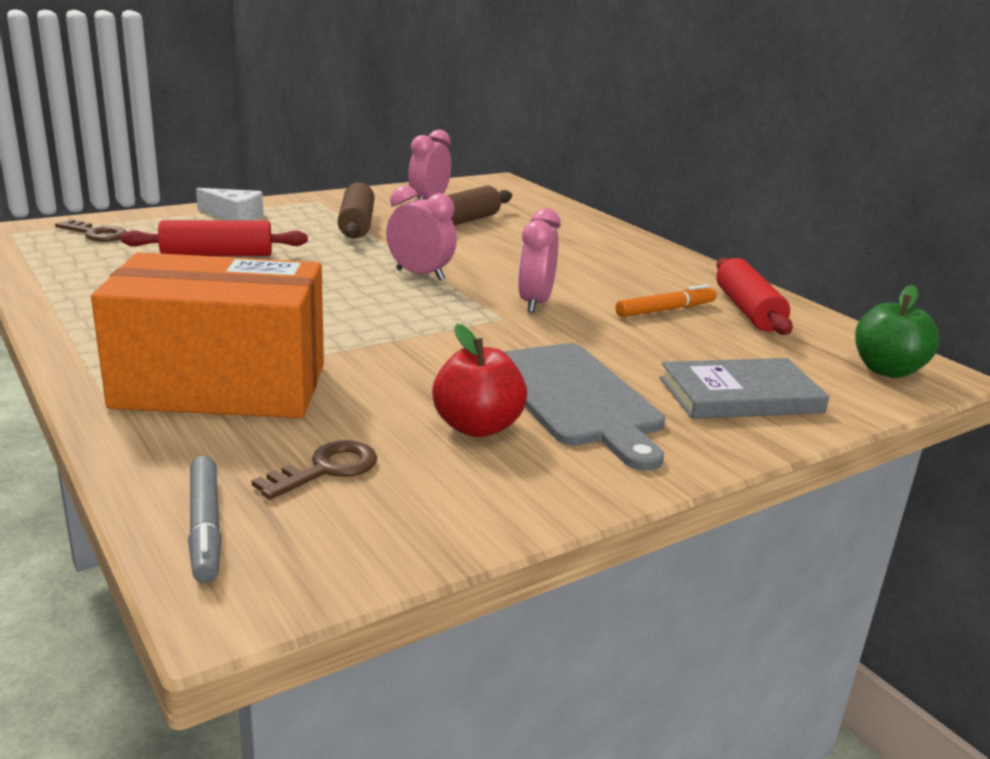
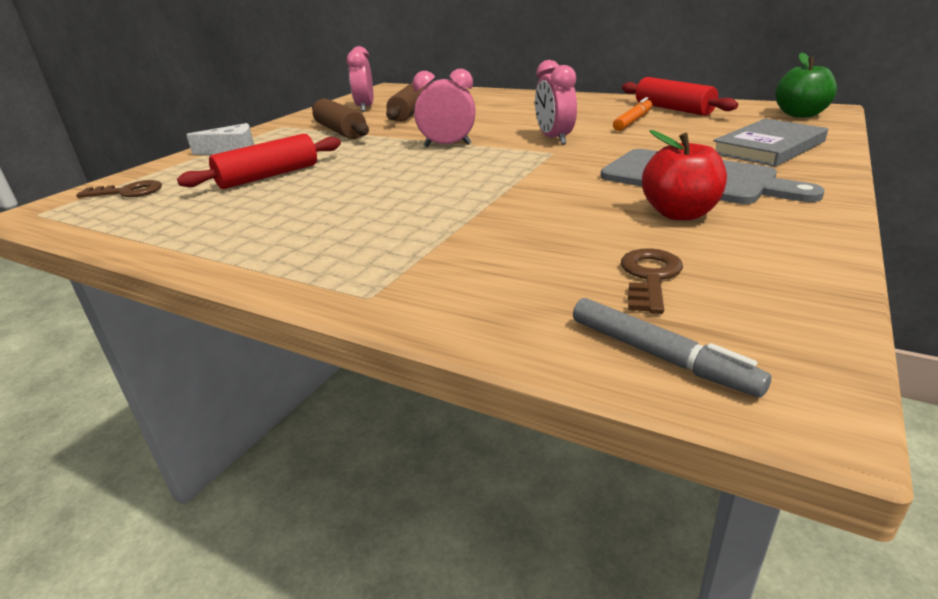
camera: 25 degrees left, 5 degrees up
orange box [91,252,324,418] -> none

